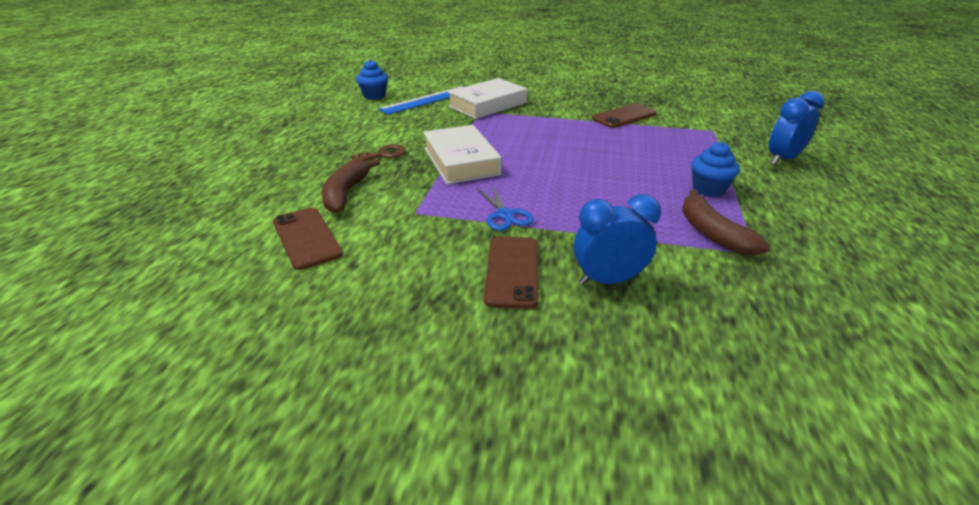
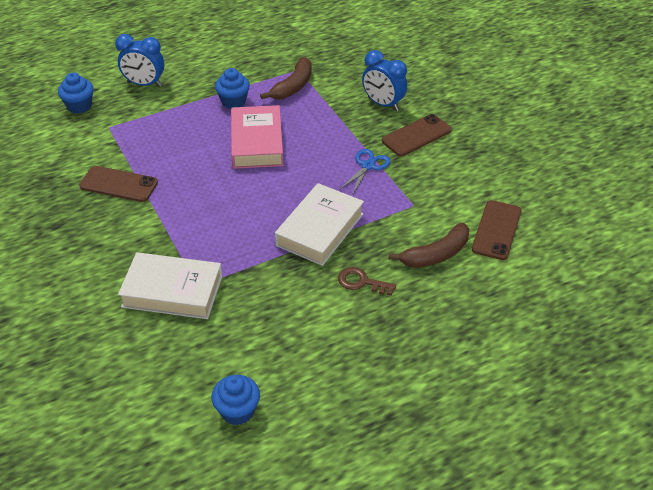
camera: 130 degrees left, 10 degrees up
blue ruler [378,86,464,115] -> none
none -> blue cupcake [58,72,93,113]
none -> pink book [231,105,284,169]

